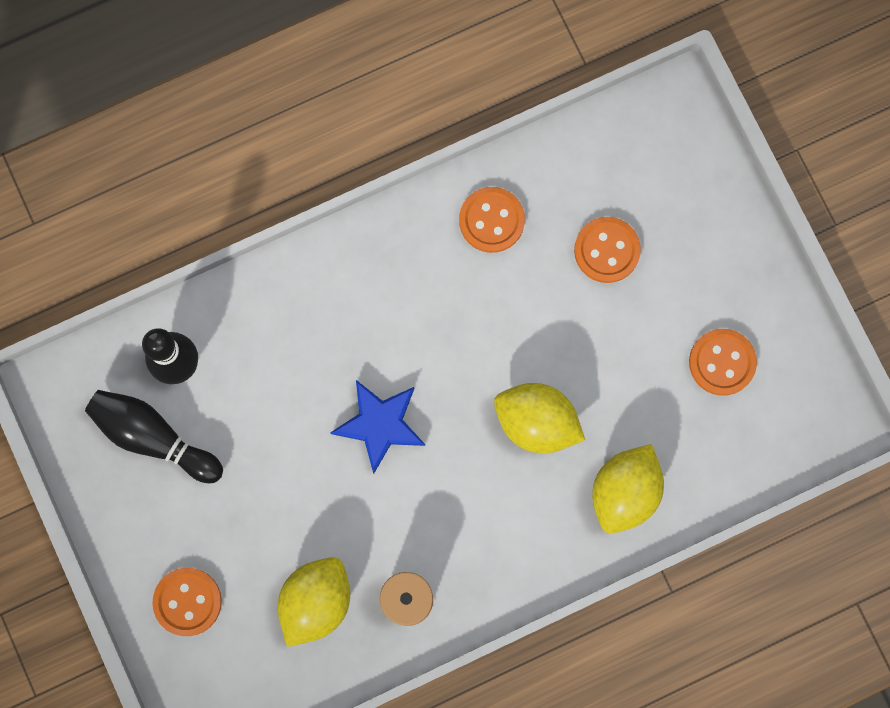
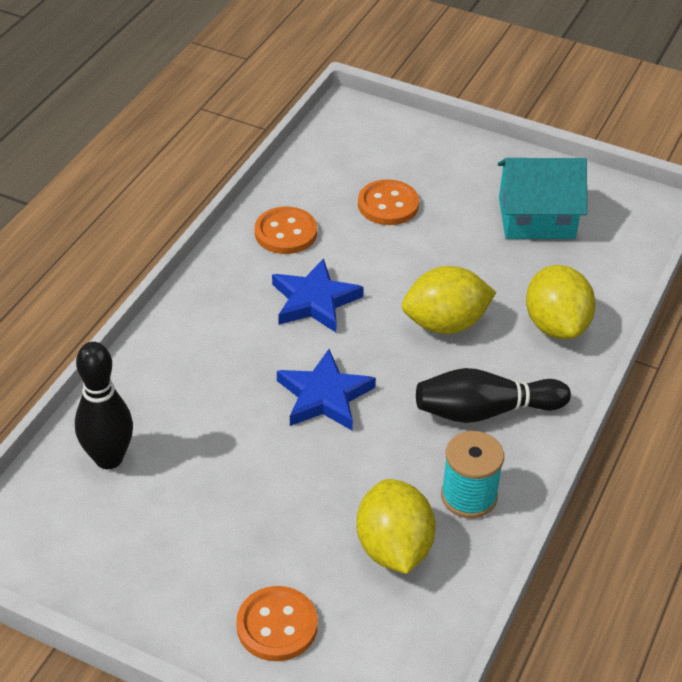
camera: 40 degrees left, 35 degrees down
black bowling pin [85,390,223,483] -> black bowling pin moved to [416,368,571,423]
orange button [689,329,757,396] -> turquoise house [498,158,587,239]
none -> blue star [272,258,364,332]

